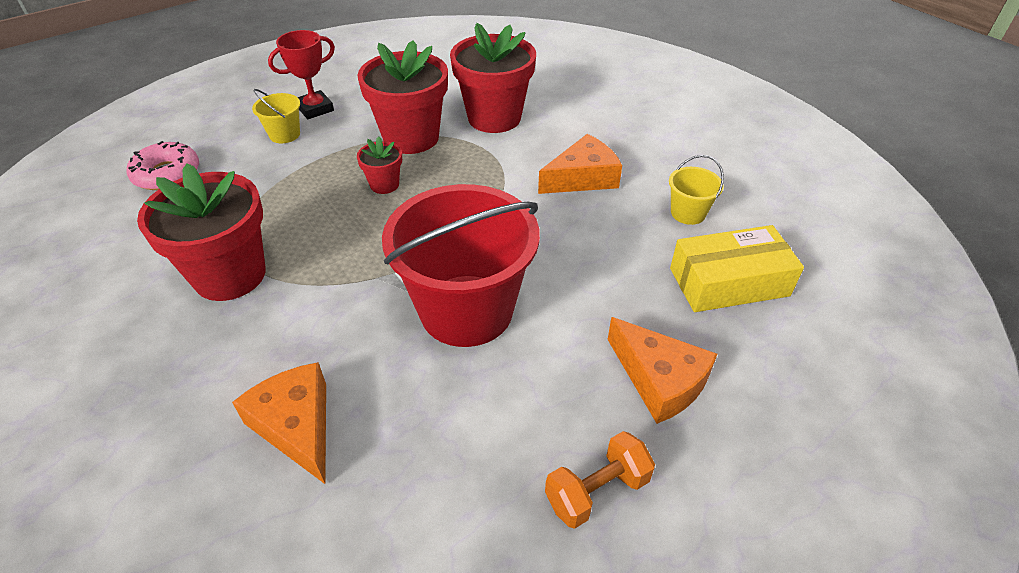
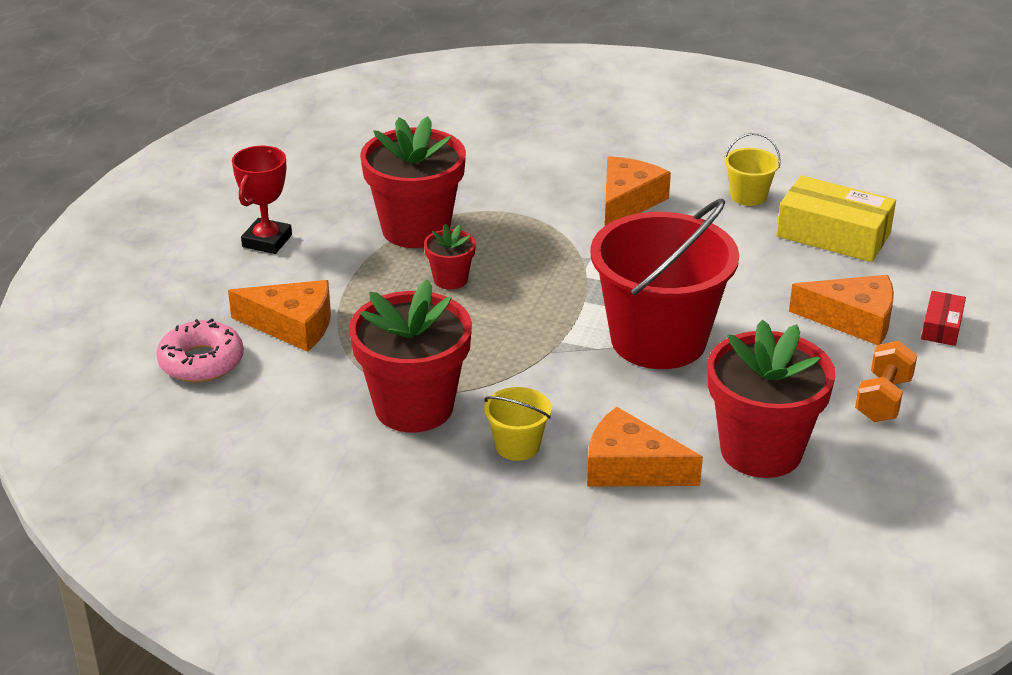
camera: 35 degrees left, 10 degrees down
yellow bucket [252,89,300,143] -> yellow bucket moved to [484,387,552,461]
red flower pot [450,23,536,133] -> red flower pot moved to [708,320,836,478]
yellow box [670,225,804,312] -> yellow box turned 75 degrees clockwise [776,175,896,262]
none -> orange cheese [228,280,331,352]
none -> red box [921,291,966,346]

